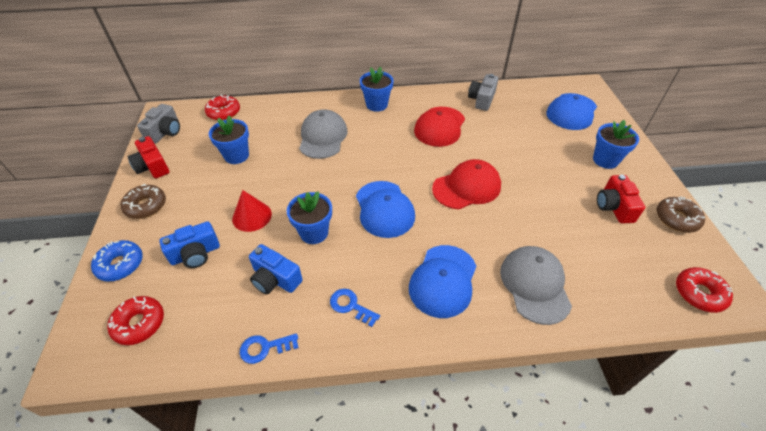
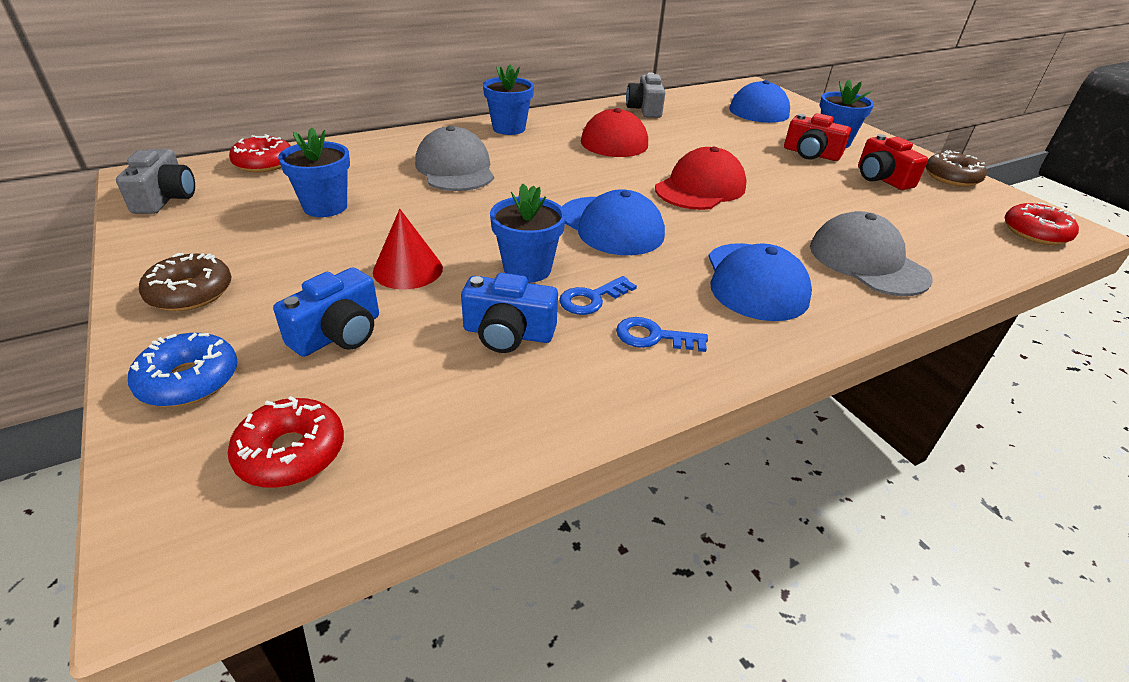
camera: 25 degrees left, 10 degrees down
red camera [127,136,169,179] -> red camera moved to [784,113,851,161]
blue key [240,333,299,364] -> blue key moved to [559,276,637,315]

